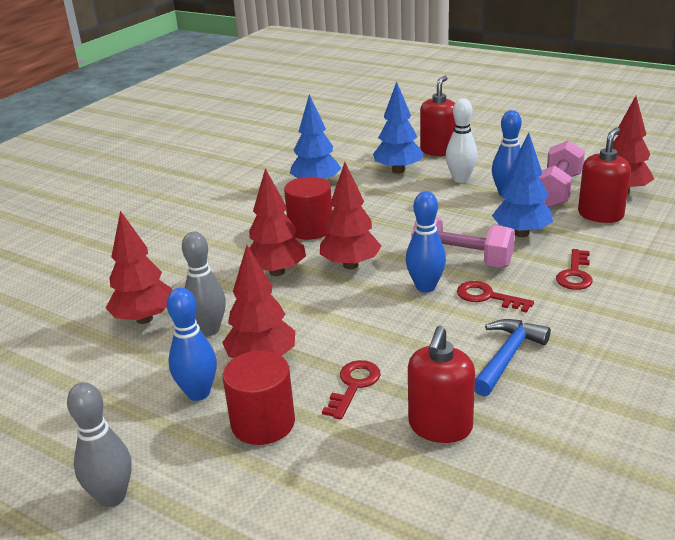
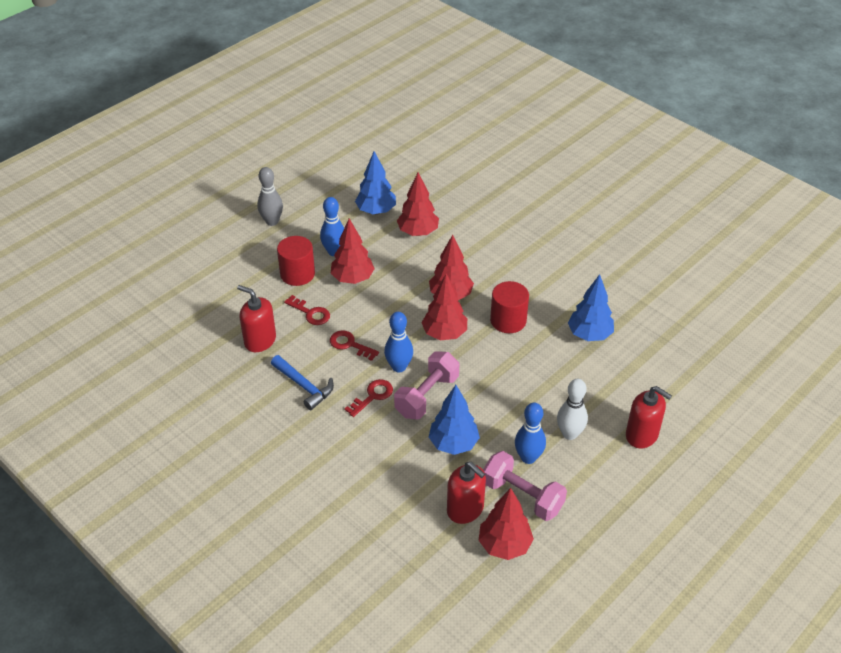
camera: 100 degrees right, 15 degrees up
grey bowling pin [182,232,226,336] -> none
blue tree [373,82,424,174] -> blue tree moved to [355,151,396,215]
red key [556,249,593,290] -> red key moved to [330,330,379,361]

